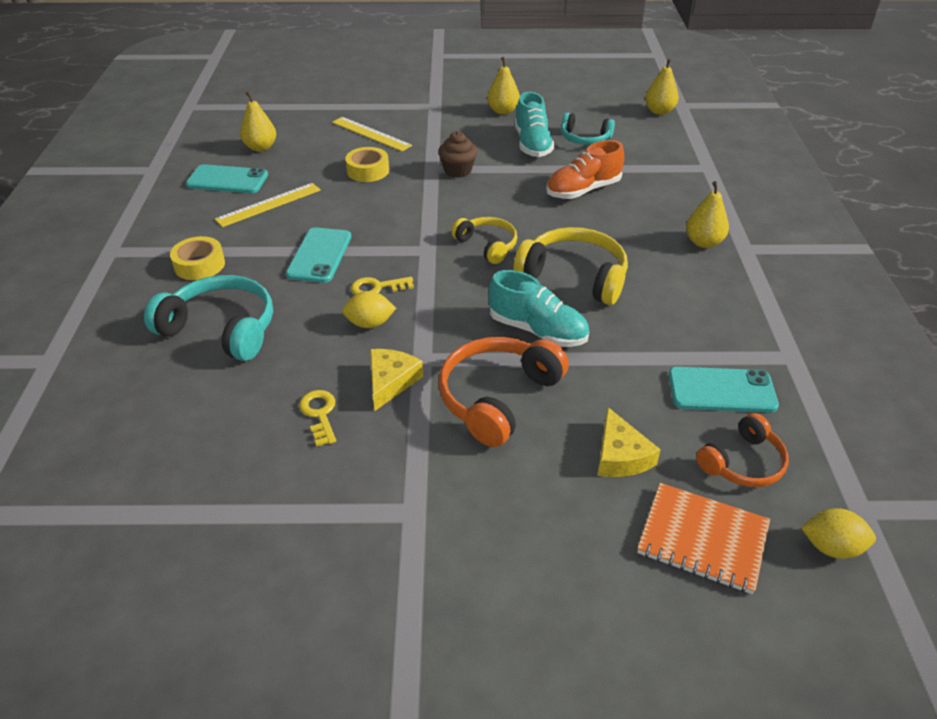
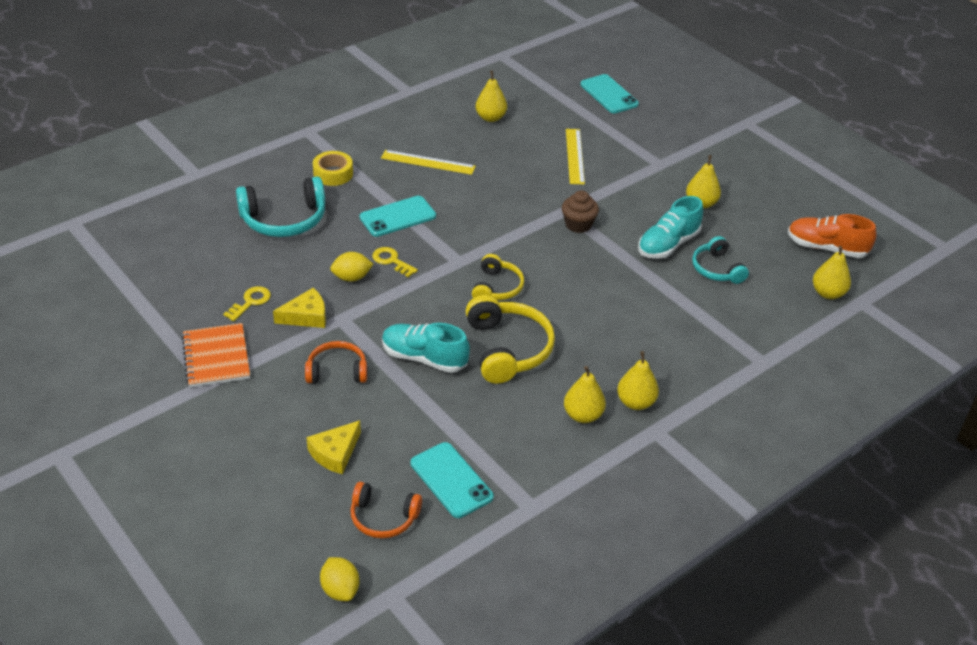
camera: 50 degrees right, 0 degrees up
turquoise headphones [144,275,273,361] -> turquoise headphones turned 90 degrees clockwise [236,176,325,237]
turquoise phone [186,164,268,193] -> turquoise phone moved to [580,74,639,113]
yellow lemon [342,291,396,328] -> yellow lemon turned 60 degrees counterclockwise [330,252,373,282]
yellow tape [345,147,389,182] -> none
orange headphones [439,337,569,447] -> orange headphones [305,341,367,383], size x0.62
turquoise shoe [488,270,589,347] -> turquoise shoe turned 120 degrees clockwise [382,323,470,373]
orange shoe [546,140,624,199] -> orange shoe moved to [788,214,876,258]
orange notebook [637,483,770,594] -> orange notebook moved to [182,323,250,387]
none -> yellow pear [564,366,606,423]

